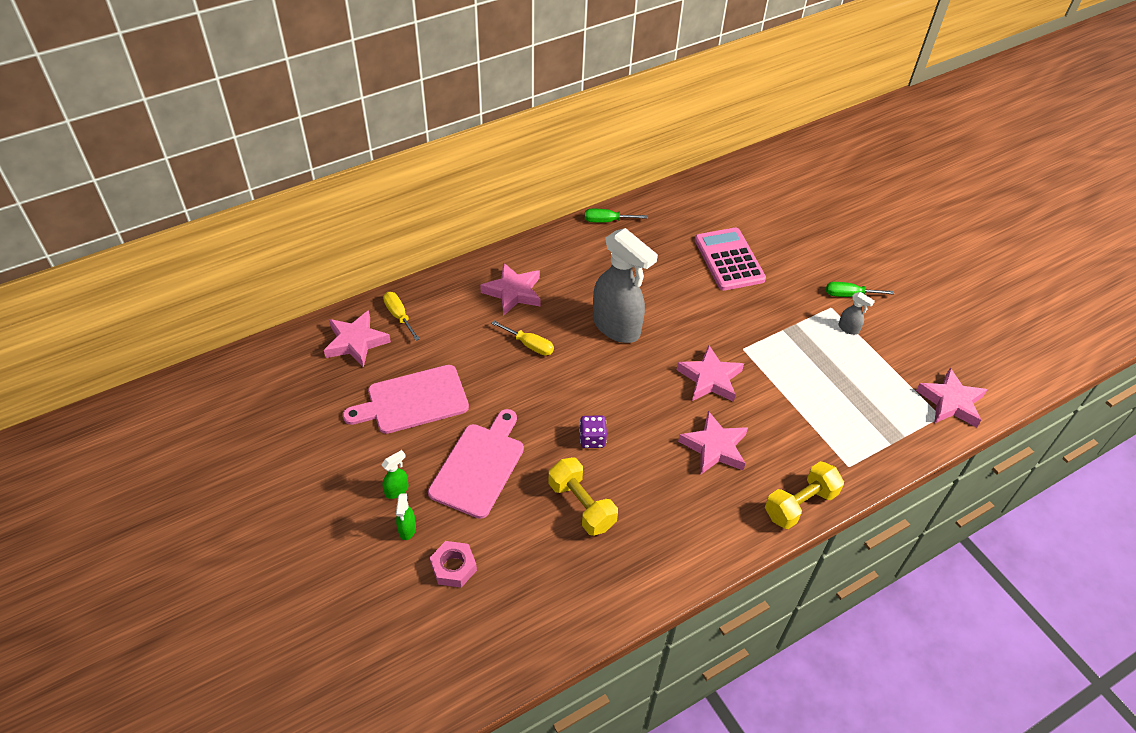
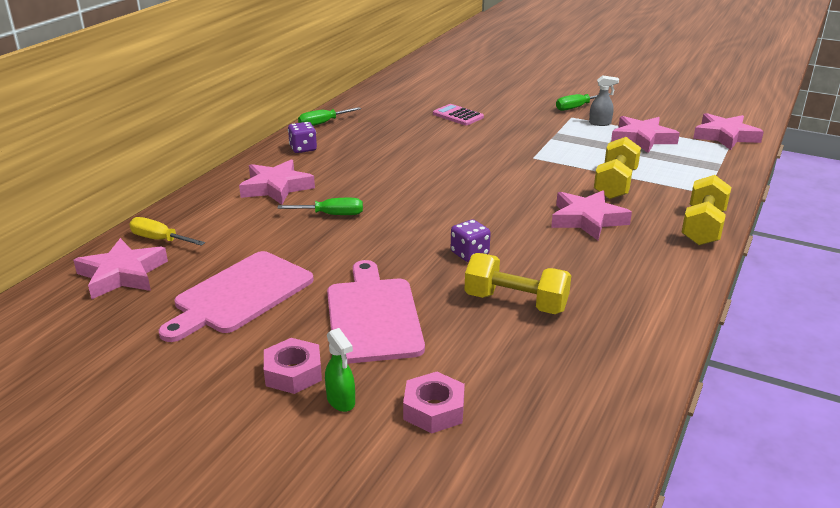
camera: 30 degrees left, 20 degrees down
green spray bottle [381,450,409,499] -> pink nut [264,338,322,394]
yellow screwdriver [491,321,554,356] -> green screwdriver [277,198,363,215]
grey spray bottle [593,228,658,343] -> none
pink star [677,345,744,402] -> pink star moved to [611,116,680,153]
pink calculator [695,227,766,291] -> pink calculator [433,104,484,125], size x0.58
none -> purple dice [288,122,317,153]
none -> yellow dumbbell [594,137,641,199]

